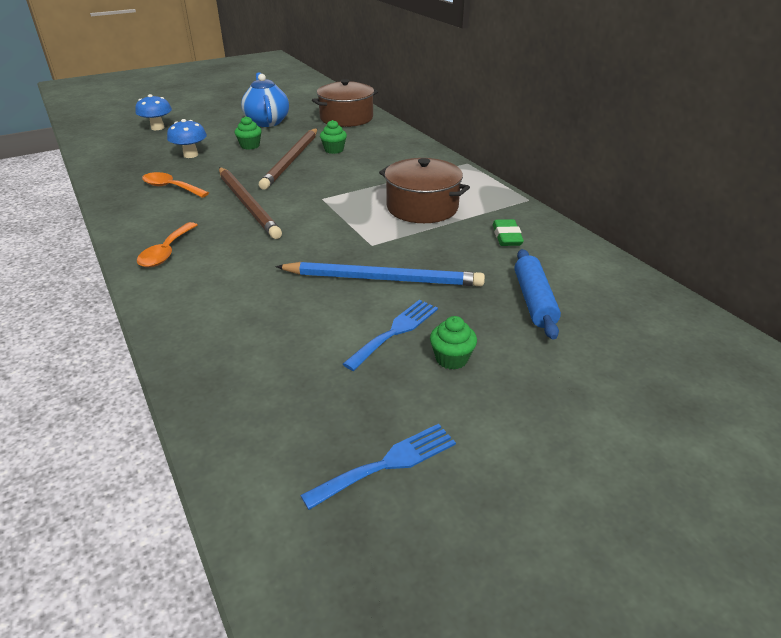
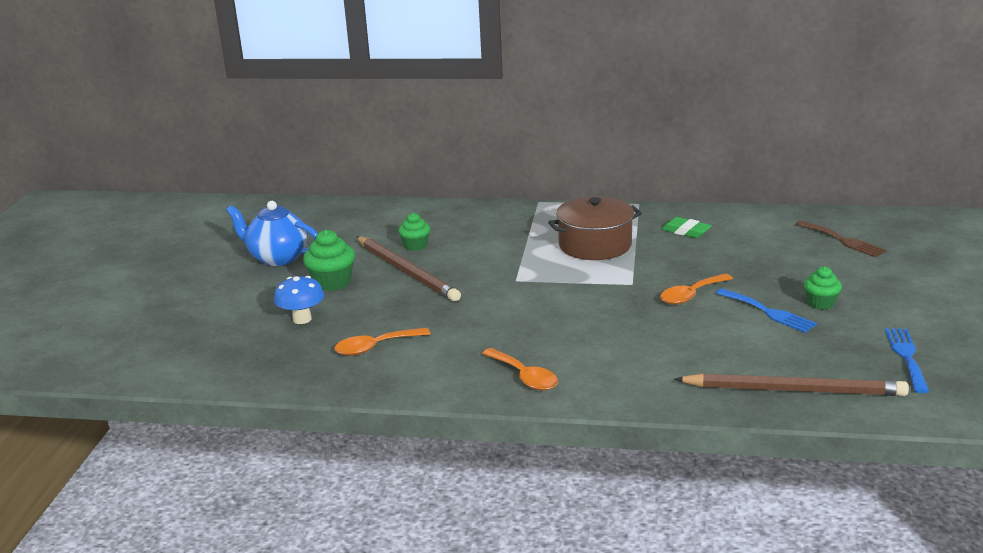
camera: 50 degrees left, 10 degrees down
blue mushroom [135,94,172,130] -> none
brown pencil [219,167,282,239] -> brown pencil moved to [675,373,909,396]
green cupcake [235,116,262,150] -> green cupcake [303,230,355,291], size x1.52
blue pencil [275,262,485,286] -> orange spoon [660,273,733,305]
brown pot [312,79,378,127] -> none
blue fork [343,300,438,371] -> blue fork turned 150 degrees clockwise [716,288,817,333]
blue rolling pin [515,249,561,340] -> none
none -> brown fork [796,220,887,257]

